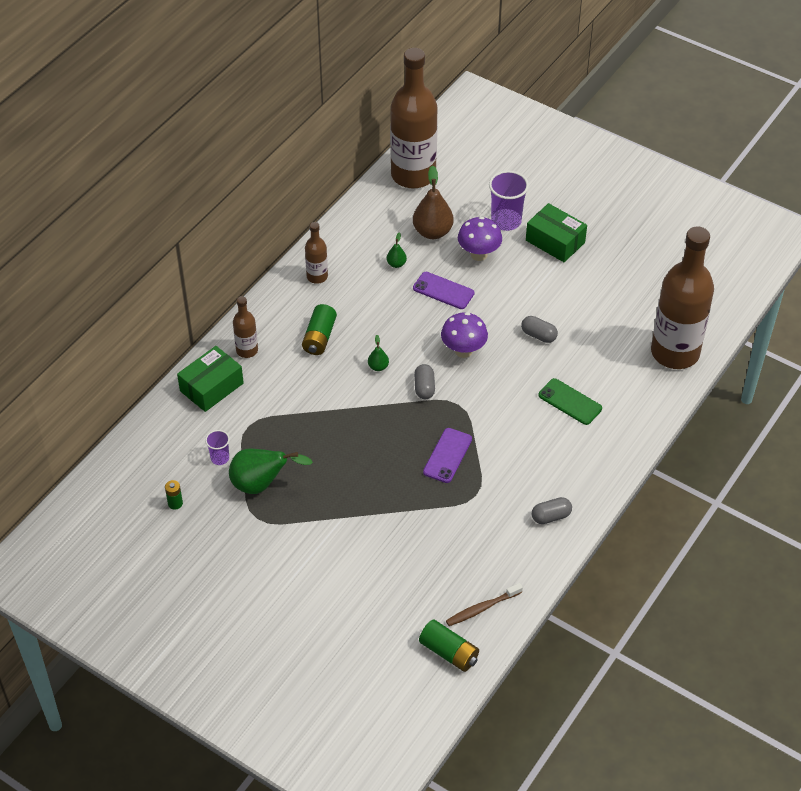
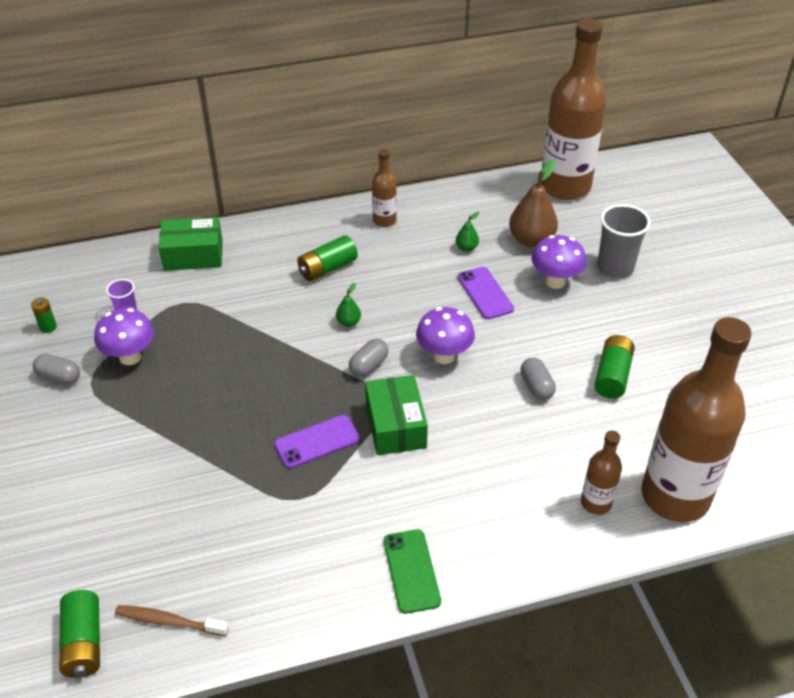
camera: 40 degrees right, 5 degrees down
green pear [229,449,313,494] -> purple mushroom [94,308,154,365]
brown bottle [233,296,258,358] -> brown bottle moved to [581,430,622,515]
purple cup [489,170,529,231] -> grey cup [597,204,651,278]
green box [526,203,587,262] -> green box moved to [365,375,428,455]
grey capsule [532,497,572,524] -> grey capsule moved to [33,354,80,385]
green phone [538,378,602,425] -> green phone moved to [384,529,441,614]
none -> green battery [594,335,635,399]

